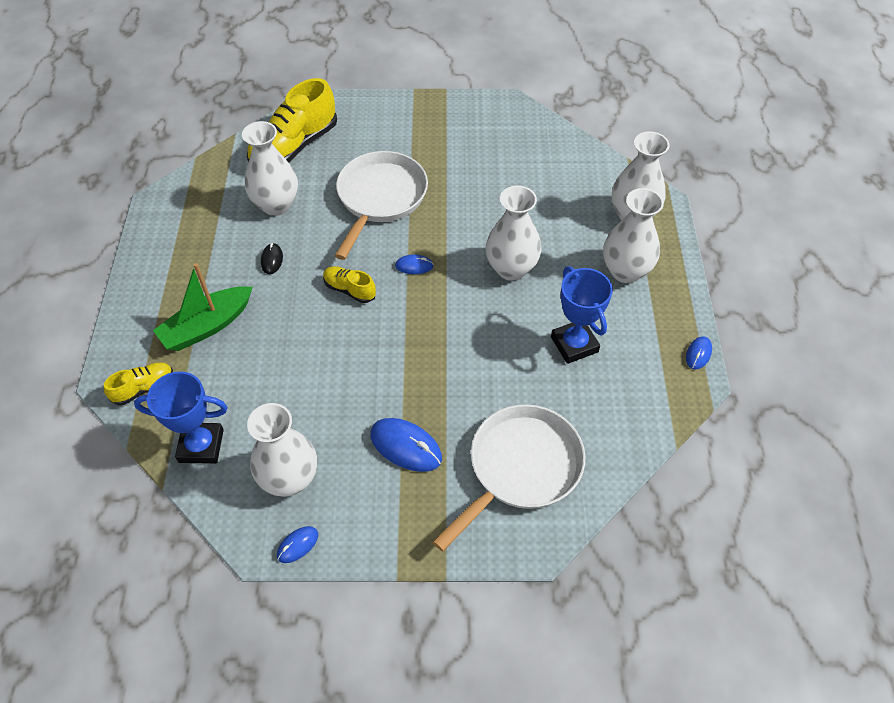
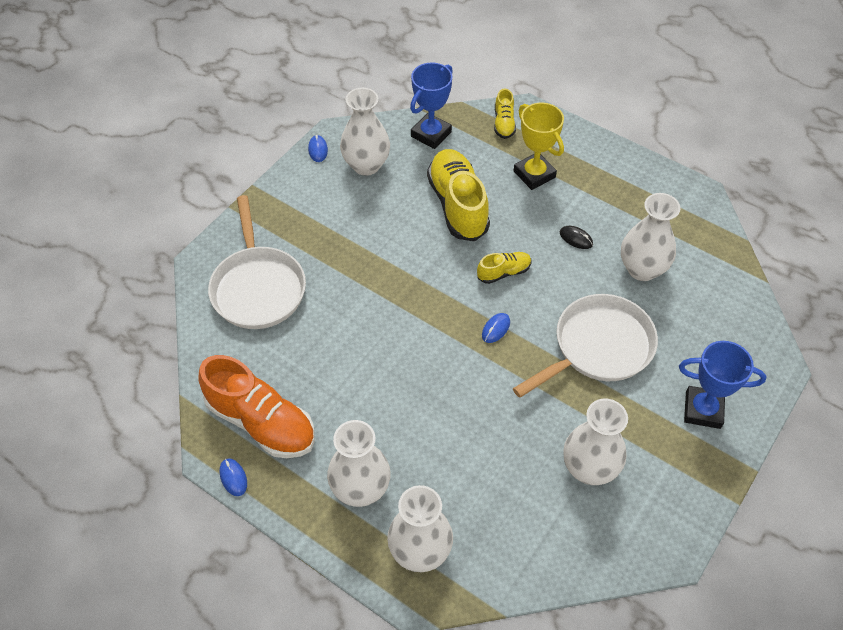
camera: 125 degrees right, 0 degrees up
green boat [153,263,253,351] -> yellow trophy [514,103,564,190]
yellow shoe [247,78,337,163] -> yellow shoe moved to [427,149,490,241]
white pan [335,151,428,260] -> white pan turned 90 degrees counterclockwise [513,294,658,398]
blue mouse [370,418,442,472] -> none
white vase [486,186,541,281] -> white vase moved to [563,399,628,485]
blue trophy [551,266,613,364] -> blue trophy moved to [679,341,766,429]
none -> orange shoe [198,355,315,458]

